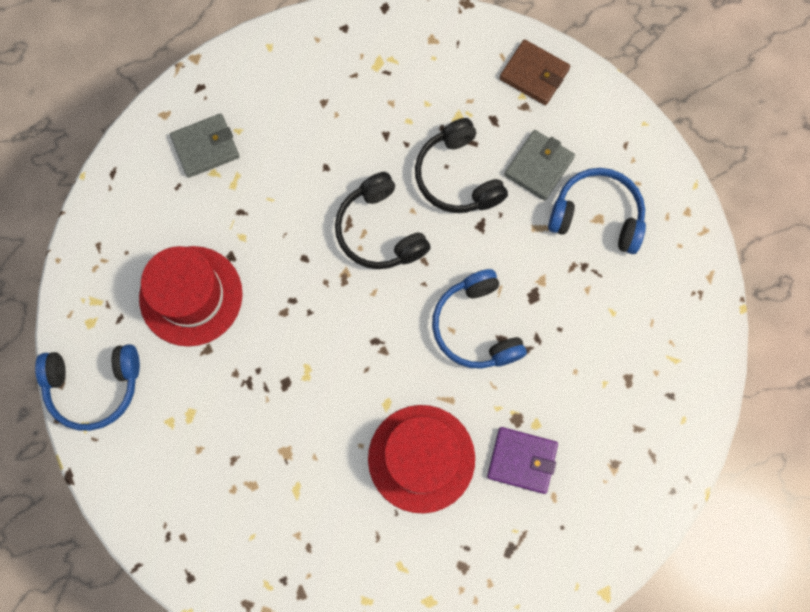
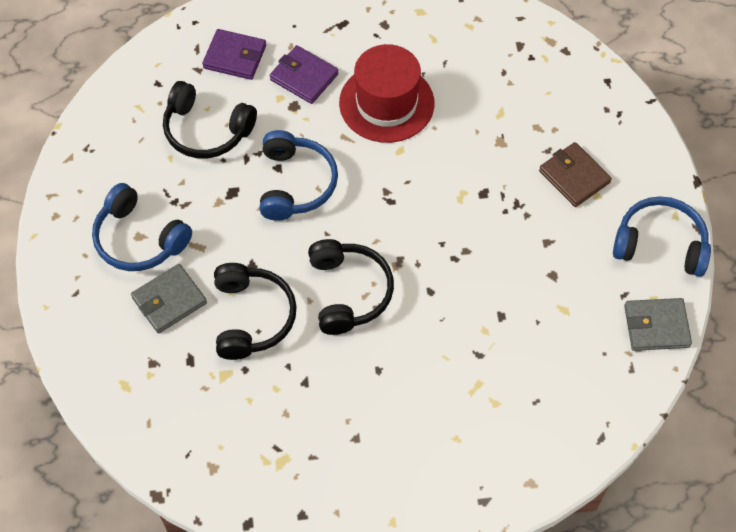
camera: 160 degrees left, 15 degrees down
red hat [139,246,243,347] -> none
grey wallet [170,113,240,178] -> grey wallet moved to [624,298,692,351]
brown wallet [499,39,570,105] -> brown wallet moved to [539,142,612,207]
none -> black headphones [163,81,257,158]
none -> purple wallet [202,29,266,80]

